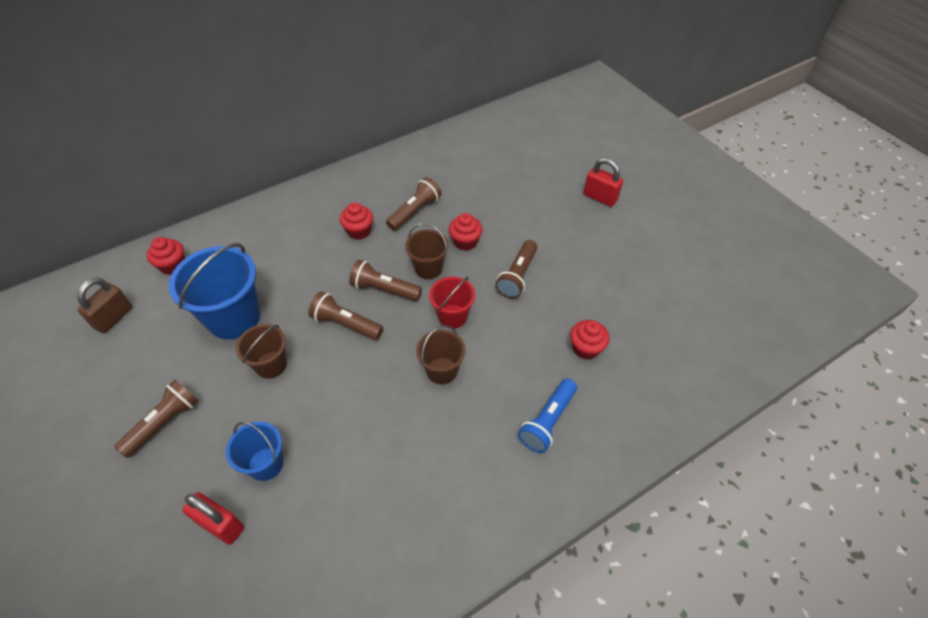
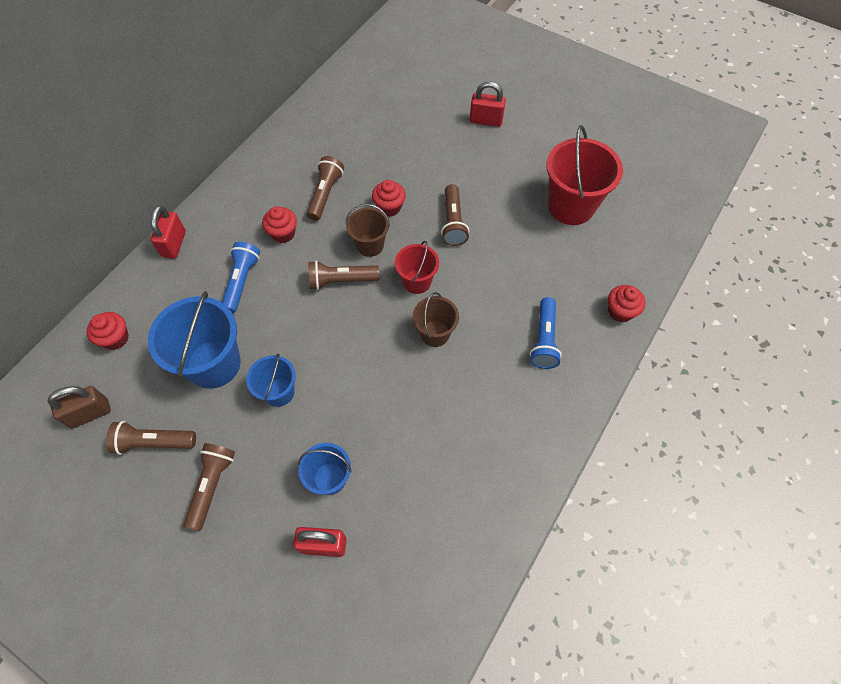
camera: 25 degrees left, 10 degrees up
brown padlock [77,277,132,333] -> brown padlock turned 60 degrees clockwise [48,386,111,428]
brown bucket [236,324,287,379] -> blue bucket [246,354,296,407]
brown flashlight [308,291,383,340] -> brown flashlight moved to [106,421,196,455]
red cupcake [570,320,609,360] -> red cupcake moved to [608,285,646,323]
none -> red padlock [151,205,186,259]
none -> blue flashlight [222,242,260,313]
none -> red bucket [546,125,623,225]

